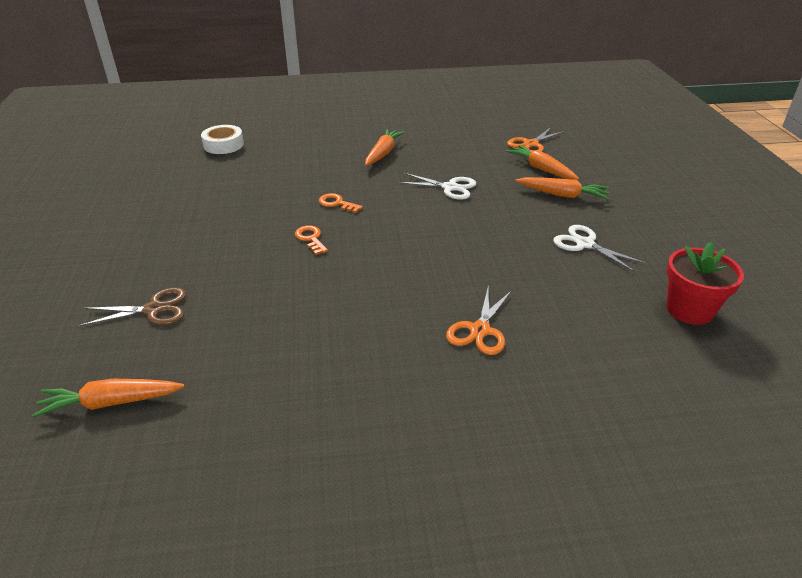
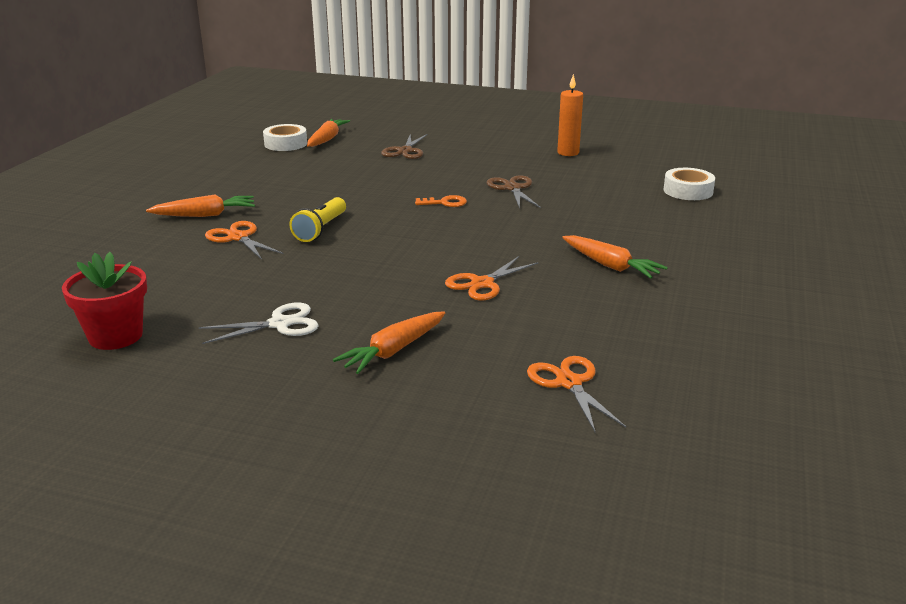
camera: 115 degrees right, 10 degrees down
orange key [319,193,363,213] -> none
white scissors [398,173,476,200] -> orange scissors [445,256,538,301]
orange carrot [506,145,579,180] -> orange carrot moved to [146,195,255,217]
none -> white tape [263,124,307,151]
none -> yellow flashlight [290,197,346,242]
none -> brown scissors [487,175,541,209]
none -> orange candle [557,74,583,156]

